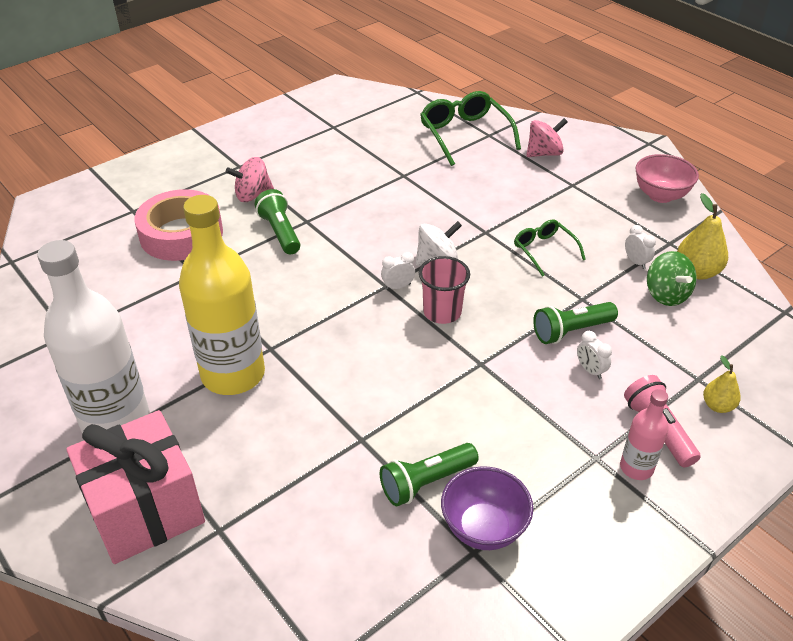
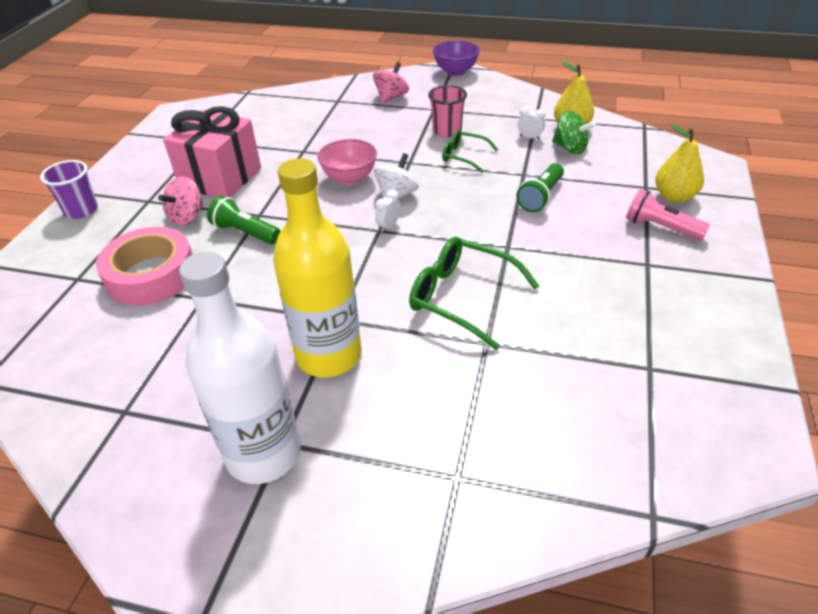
camera: 35 degrees left, 0 degrees up
pink gift [66,410,205,564] -> pink gift moved to [163,106,261,197]
green flashlight [380,443,479,506] -> none
pink cup [419,256,470,324] -> pink cup moved to [428,85,467,137]
green glasses [420,91,521,166] -> green glasses moved to [409,237,539,350]
purple bowl [441,466,533,550] -> purple bowl moved to [433,40,480,76]
white clock [577,331,612,379] -> none
pink bottle [620,389,668,480] -> none
pink bowl [635,154,699,203] -> pink bowl moved to [318,139,377,185]
yellow pear [703,355,741,413] -> yellow pear [655,125,704,203], size x1.63
none -> purple cup [40,160,98,219]

